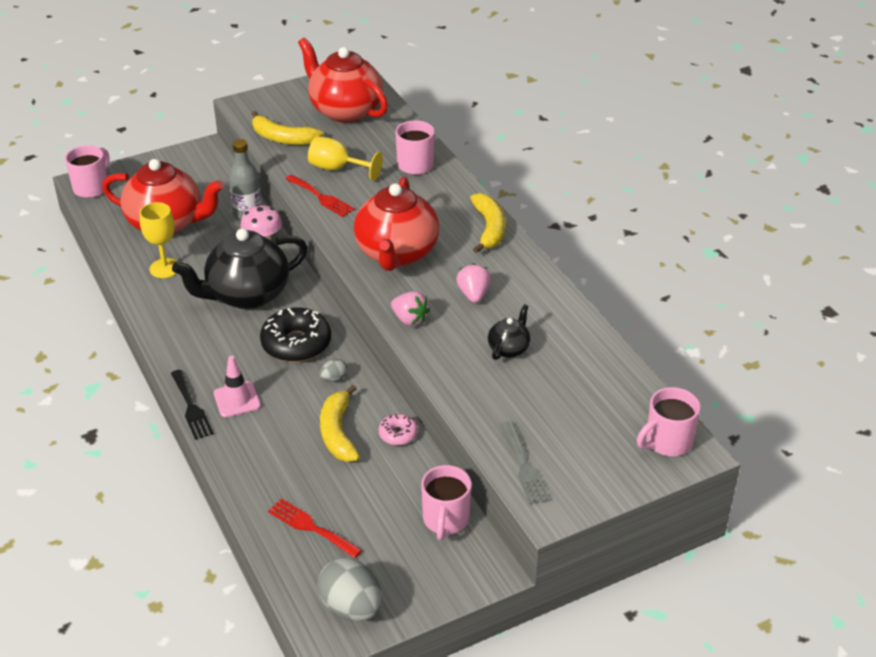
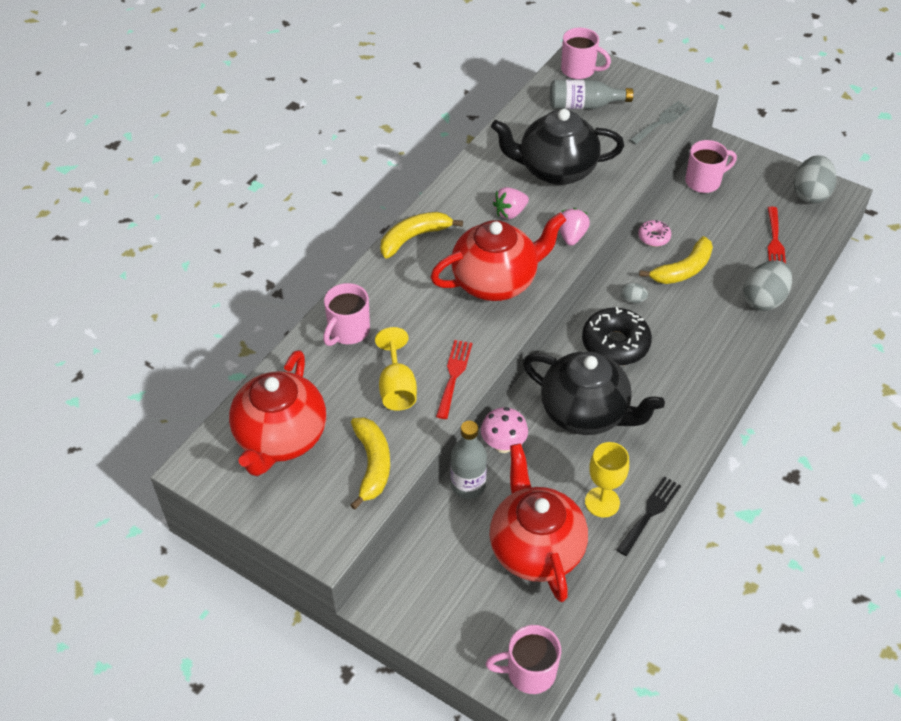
camera: 120 degrees left, 10 degrees up
black fork [171,370,214,440] -> black fork moved to [616,476,681,556]
pink traffic cone [214,356,261,417] -> none
black teapot [488,304,530,360] -> black teapot [491,109,624,185], size x2.17
none -> grey bottle [550,80,633,109]
none -> grey egg [743,260,792,311]

